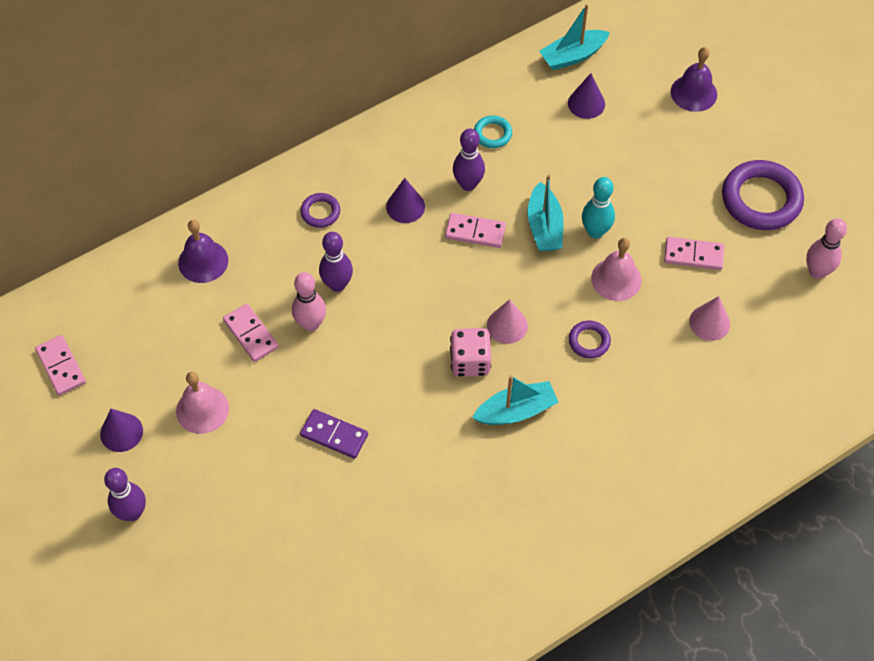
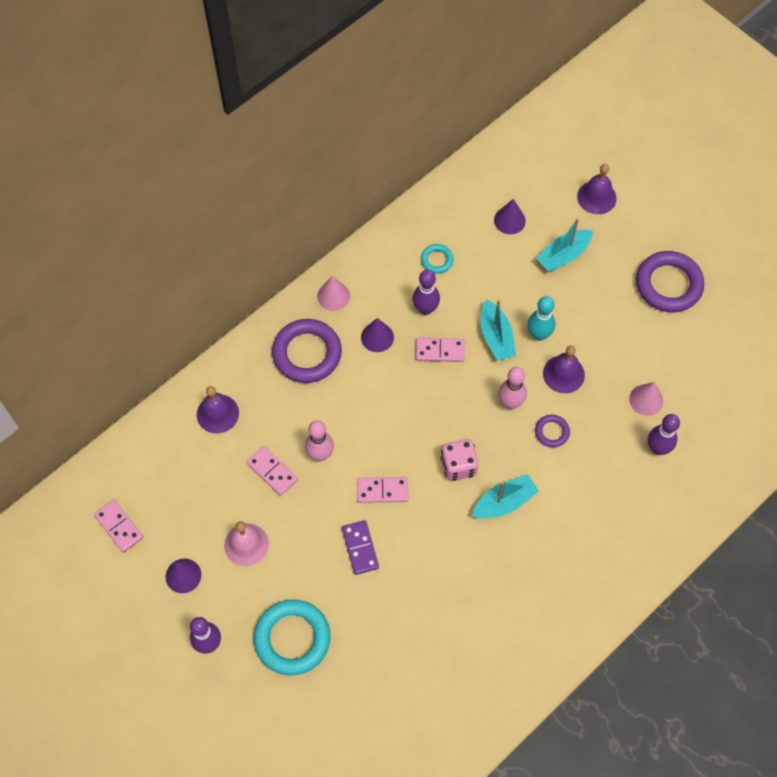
camera: 10 degrees left, 5 degrees up
purple ring [300,193,340,228] -> purple ring [272,319,342,383], size x2.04
purple domino [300,409,368,459] -> purple domino turned 60 degrees clockwise [342,520,379,575]
purple bowling pin [319,232,353,292] -> purple bowling pin moved to [648,414,680,455]
pink cone [487,299,528,344] -> pink cone moved to [317,276,350,311]
turquoise boat [539,4,610,70] -> turquoise boat moved to [536,218,593,272]
pink bell [591,238,642,301] -> purple bell [543,345,585,393]
pink domino [664,237,724,270] -> pink domino moved to [357,477,408,503]
pink bowling pin [806,218,847,279] -> pink bowling pin moved to [498,367,527,409]
none -> turquoise ring [254,599,331,676]

